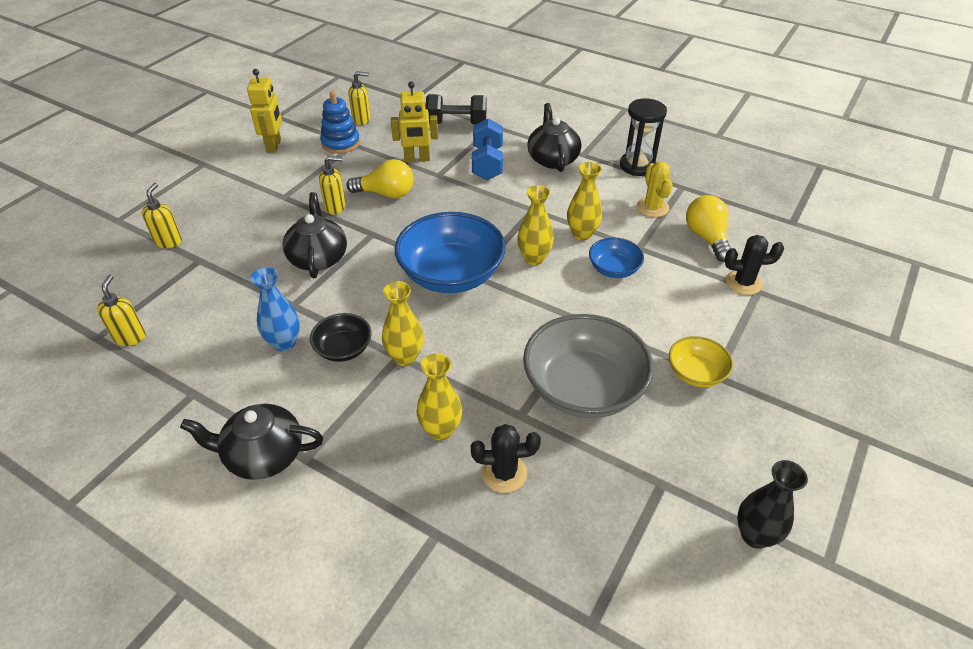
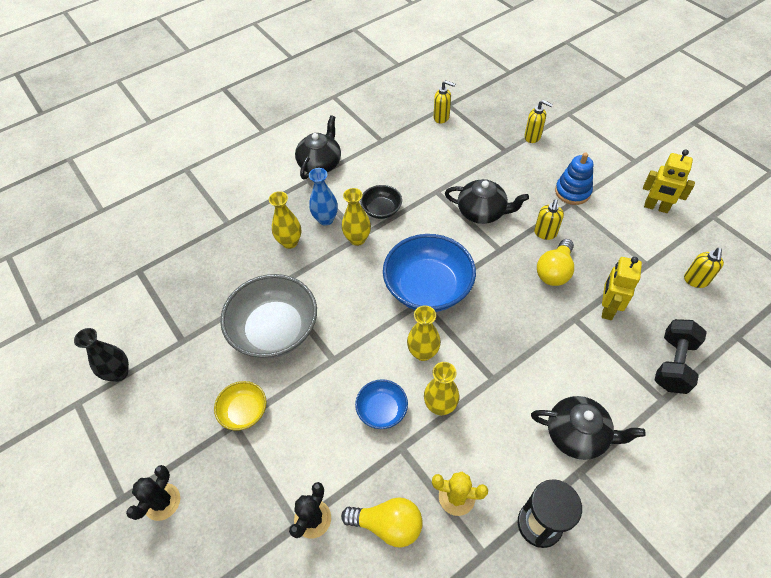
camera: 115 degrees right, 10 degrees up
blue vase [250,267,300,351] -> blue vase moved to [309,168,338,226]
blue stacking toy [320,91,360,154] -> blue stacking toy moved to [555,152,593,205]
black cactus [471,424,541,493] -> black cactus moved to [126,465,180,521]
blue dumbbell [472,118,503,180] -> none

